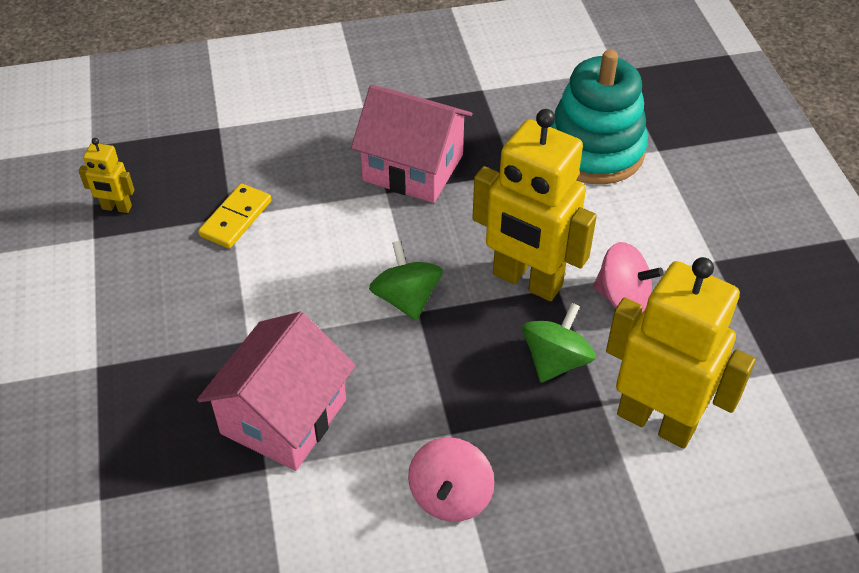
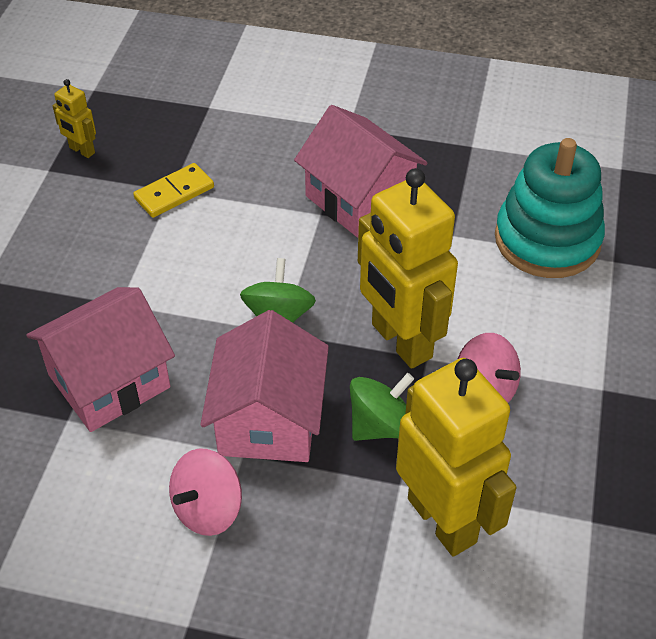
camera: 25 degrees right, 0 degrees up
none -> pink house [200,310,329,462]

